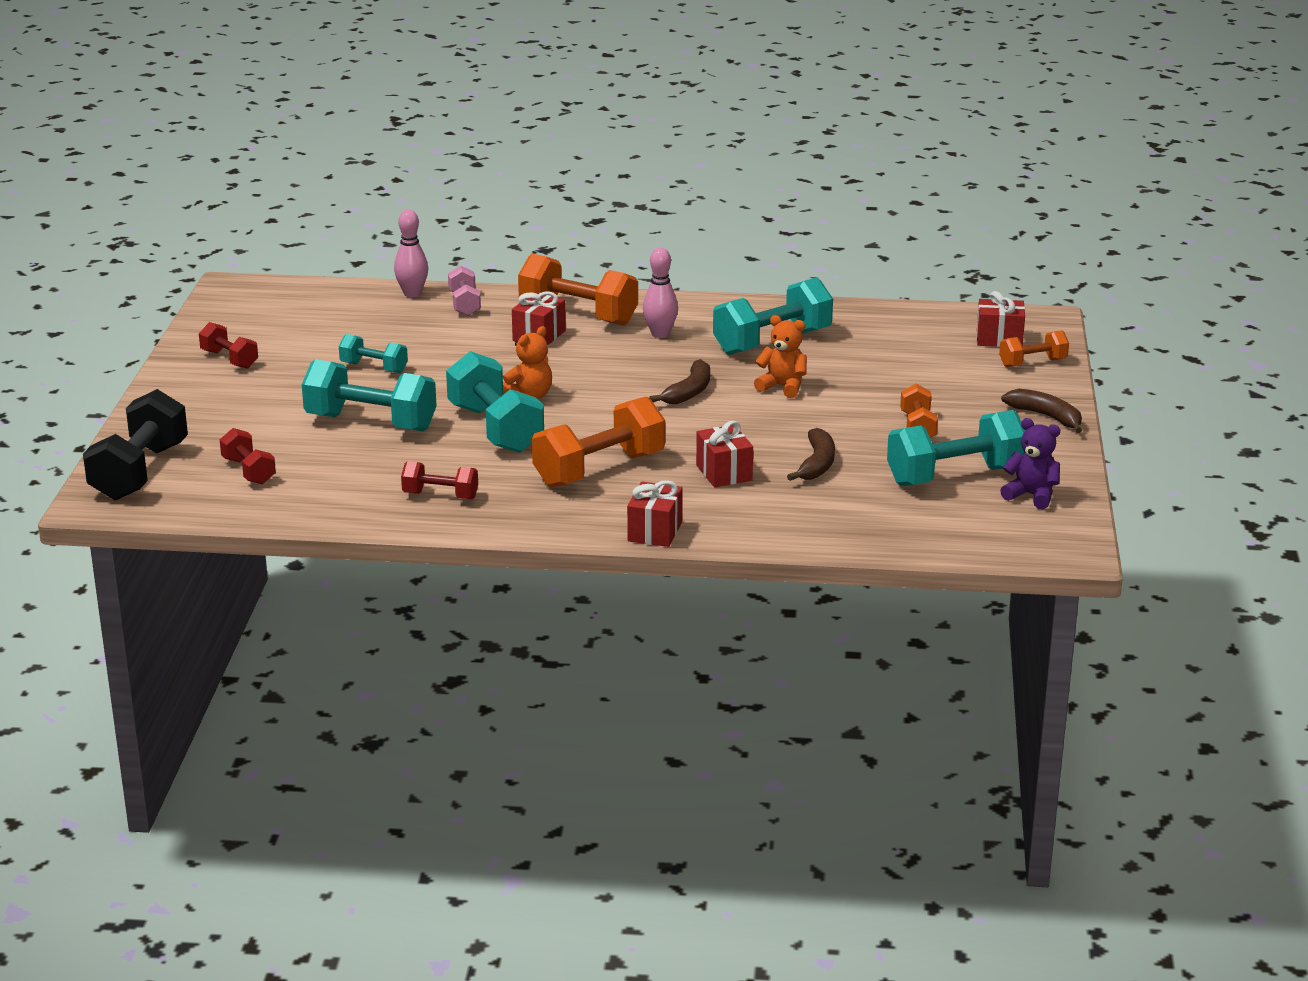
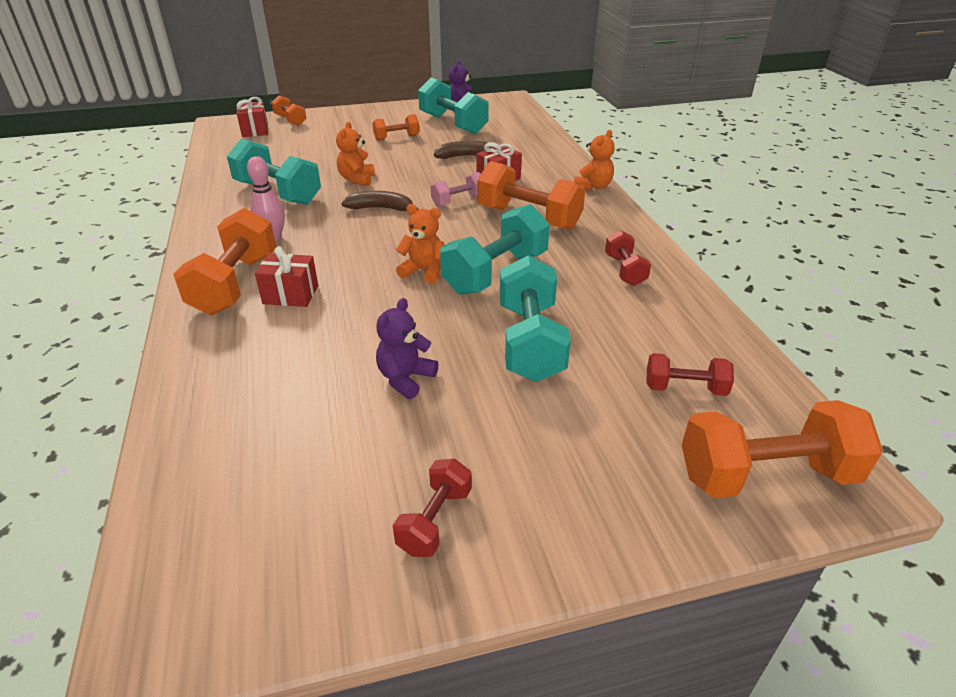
camera: 110 degrees left, 10 degrees up
black dumbbell [83,389,188,501] -> orange dumbbell [682,400,883,498]
red dumbbell [220,428,276,484] -> red dumbbell turned 60 degrees clockwise [647,353,734,396]
turquoise dumbbell [339,334,408,373] -> purple teddy bear [376,298,438,399]
pink bowling pin [394,210,428,297] -> none
pink dumbbell [448,266,481,316] -> pink dumbbell moved to [431,172,481,207]
red gift [627,480,683,547] -> orange teddy bear [574,130,615,190]
brown banana [1001,389,1082,433] -> none

